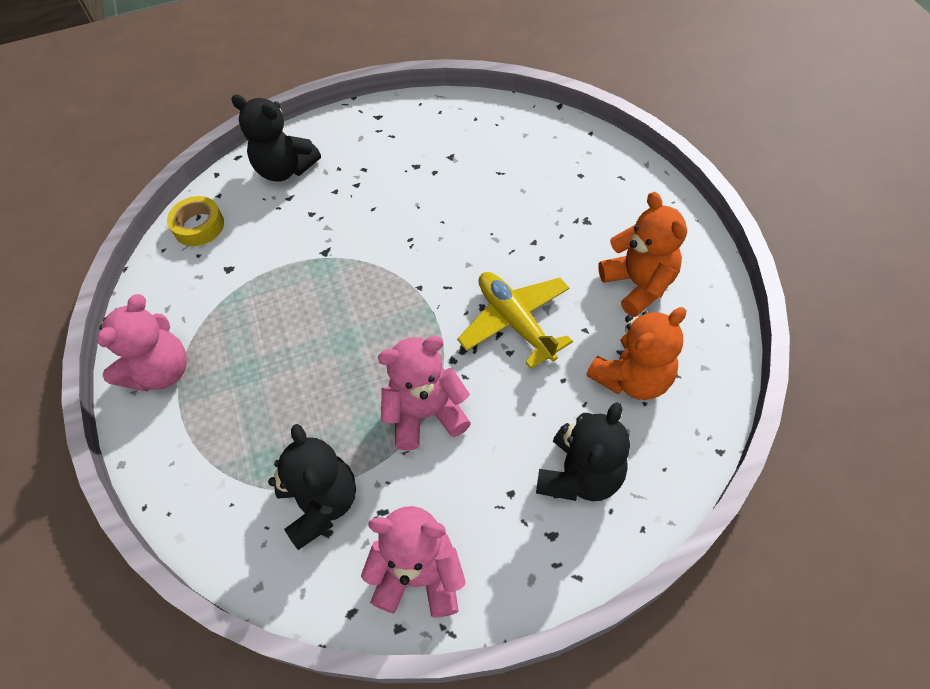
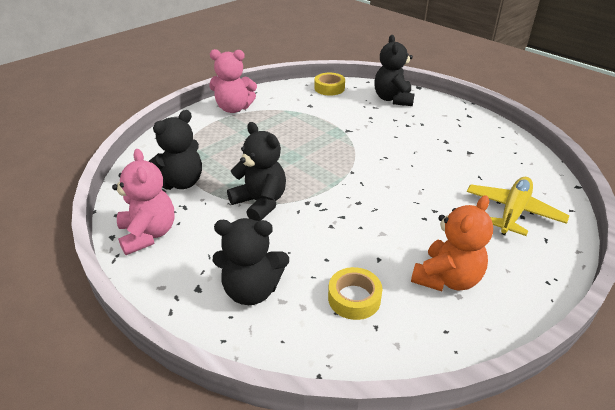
camera: 60 degrees right, 20 degrees down
pink teddy bear [378,336,471,450] -> black teddy bear [227,122,286,221]
yellow plane [457,272,573,369] -> yellow plane moved to [467,177,569,236]
orange teddy bear [586,307,686,400] -> yellow tape [328,267,383,320]

